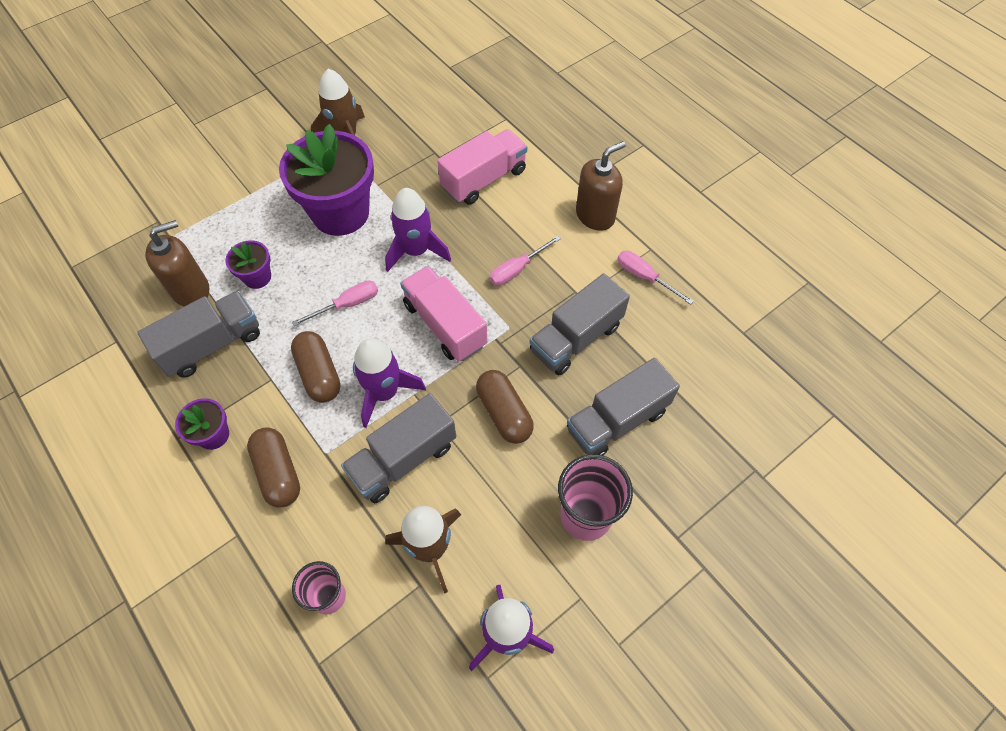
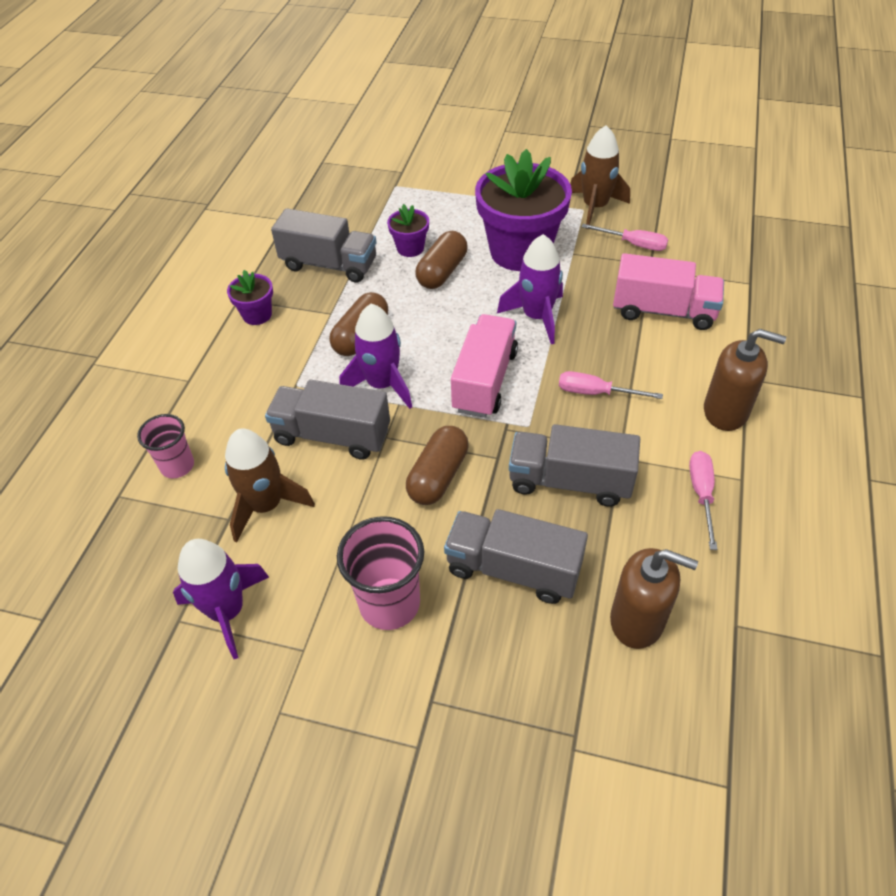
camera: 55 degrees right, 10 degrees down
brown soap dispenser [145,220,209,307] -> brown soap dispenser moved to [610,548,698,649]
brown capsule [247,427,300,508] -> brown capsule moved to [415,231,468,289]
pink screwdriver [292,280,378,326] -> pink screwdriver moved to [581,224,668,251]

